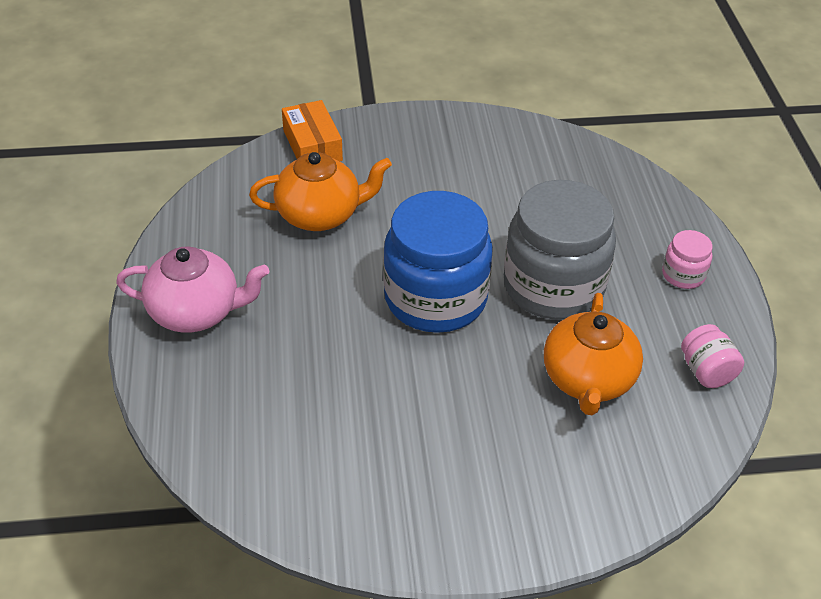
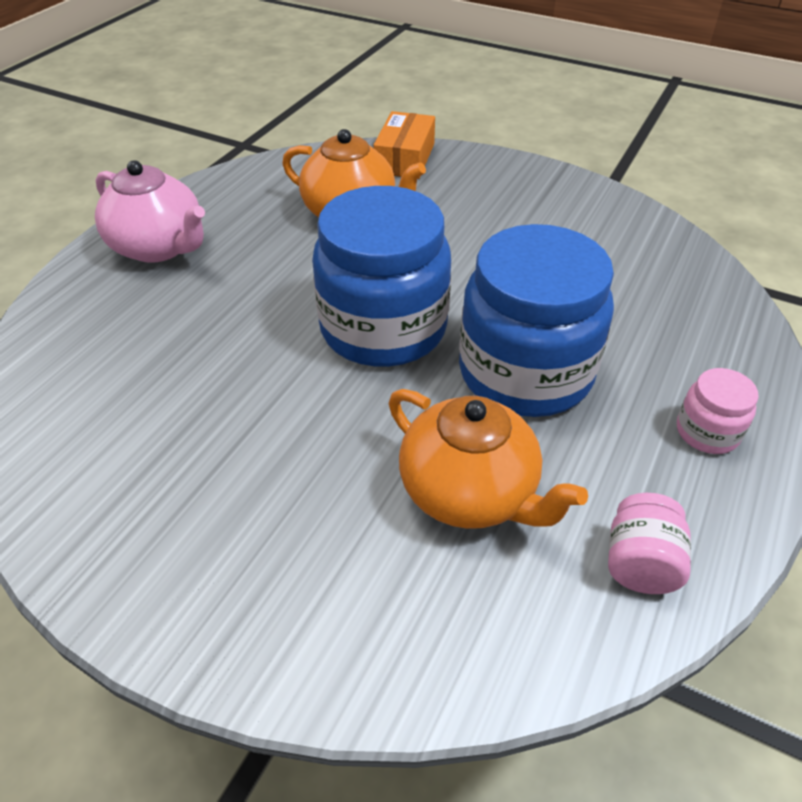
camera: 35 degrees right, 0 degrees up
grey jar [504,180,616,320] -> blue jar [459,224,614,417]
orange teapot [544,293,643,415] -> orange teapot turned 90 degrees counterclockwise [389,389,588,529]

